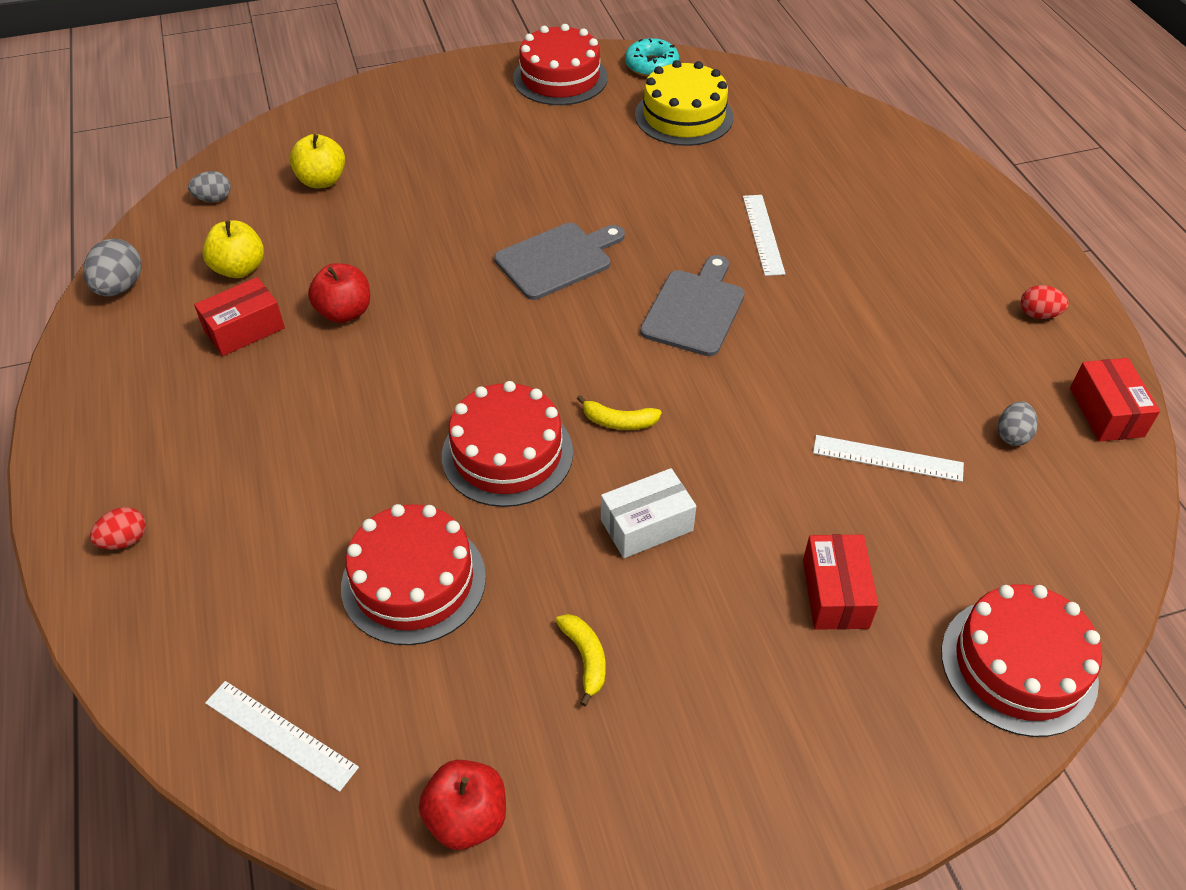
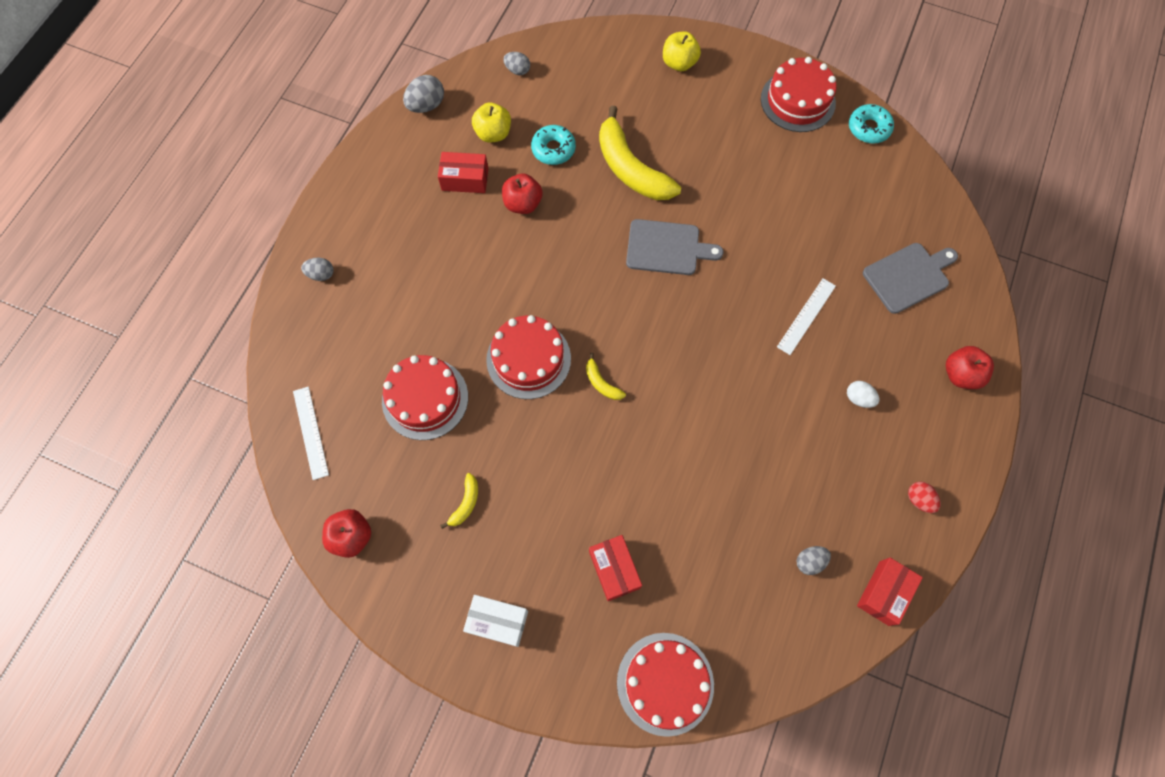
camera: 40 degrees right, 20 degrees up
red egg [90,507,146,550] -> grey egg [301,258,334,281]
yellow apple [289,134,345,188] -> yellow apple moved to [663,32,701,71]
white box [601,468,696,558] -> white box moved to [463,595,528,647]
yellow cake [635,60,733,146] -> none
grey cutting board [640,255,745,356] -> grey cutting board moved to [863,243,958,314]
red box [803,534,878,630] -> red box turned 60 degrees counterclockwise [589,535,642,601]
white ruler [813,435,964,482] -> none
none -> turquoise donut [531,125,576,165]
none -> yellow banana [599,106,681,200]
none -> white egg [847,381,879,408]
none -> red apple [946,346,994,389]

